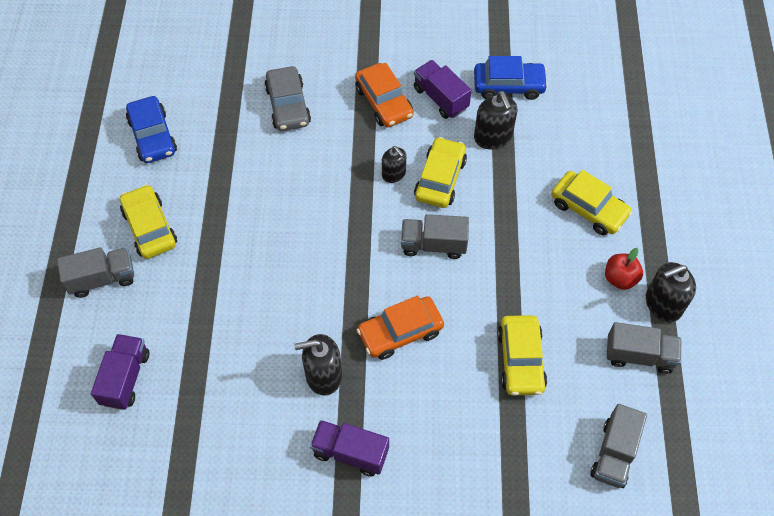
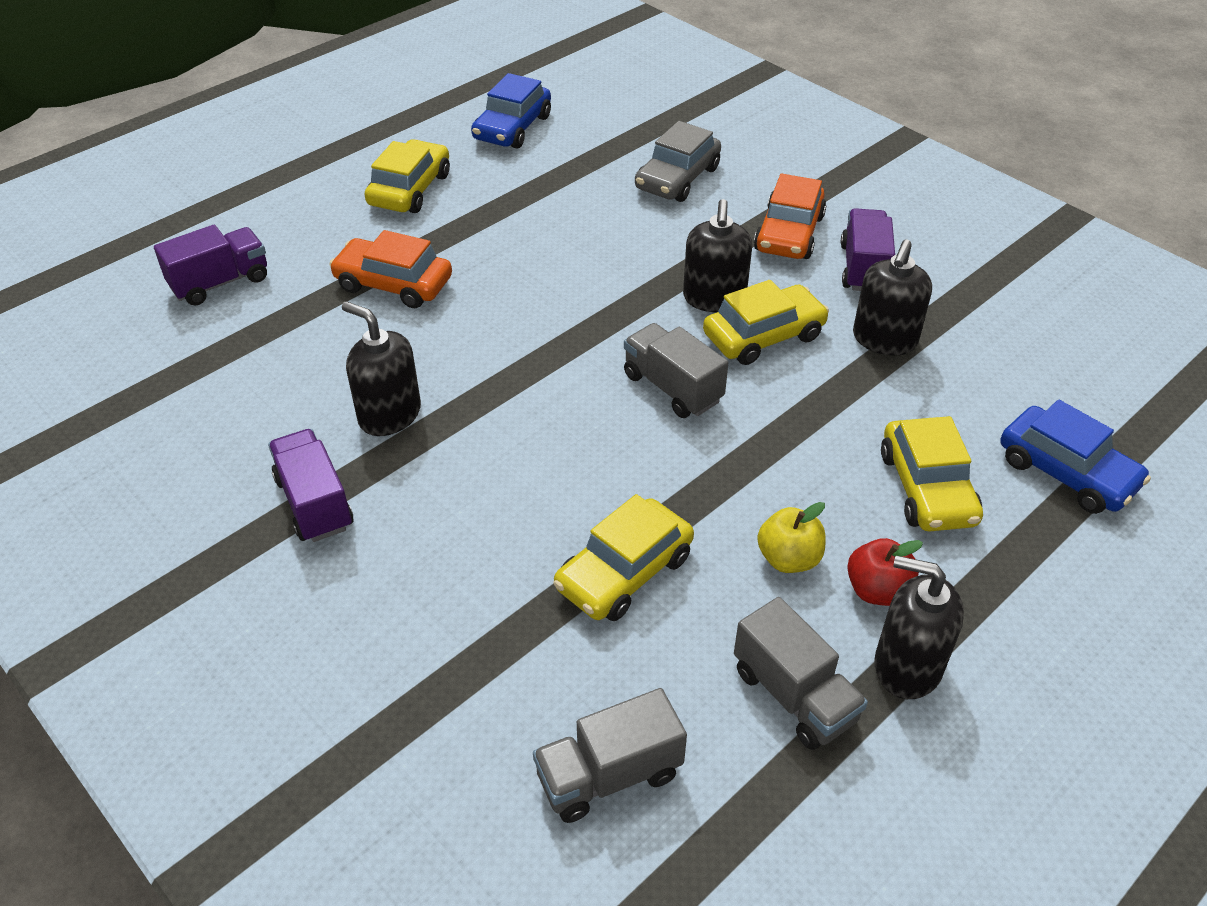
camera: 45 degrees right, 15 degrees down
grey truck [57,247,134,298] -> none
orange car [357,295,444,360] -> orange car moved to [329,230,452,308]
black soap dispenser [382,146,406,183] -> black soap dispenser [683,199,752,312], size x1.56
blue car [474,56,548,100] -> blue car moved to [1000,400,1151,514]
none -> yellow apple [757,502,825,573]

